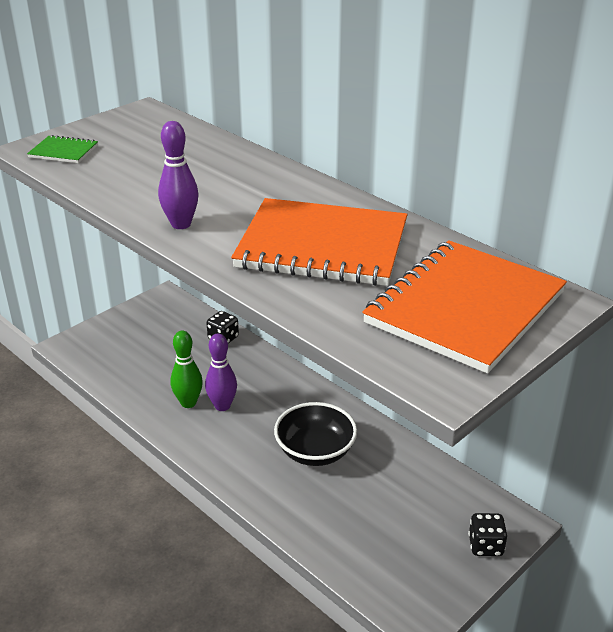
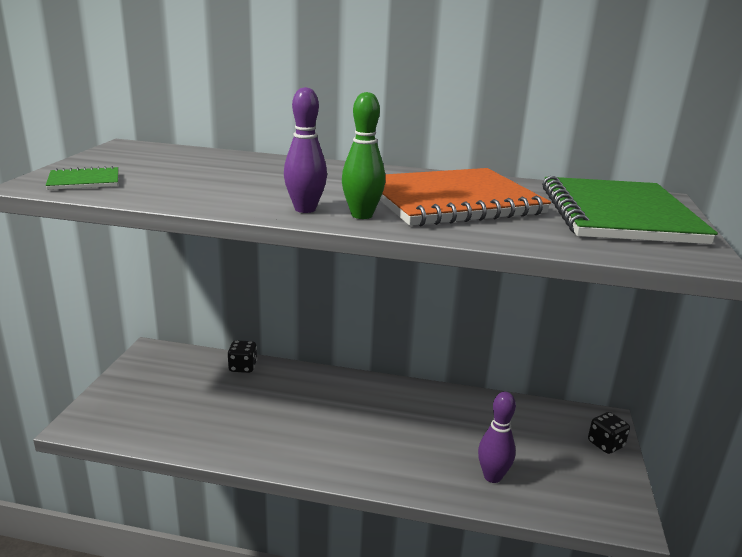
camera: 35 degrees left, 10 degrees down
green bowling pin [171,331,203,408] -> green bowling pin moved to [342,92,385,219]
purple bowling pin [205,333,237,411] -> purple bowling pin moved to [478,392,516,483]
black bowl [274,402,357,466] -> none
orange notebook [362,240,567,373] -> green notebook [542,176,718,244]

